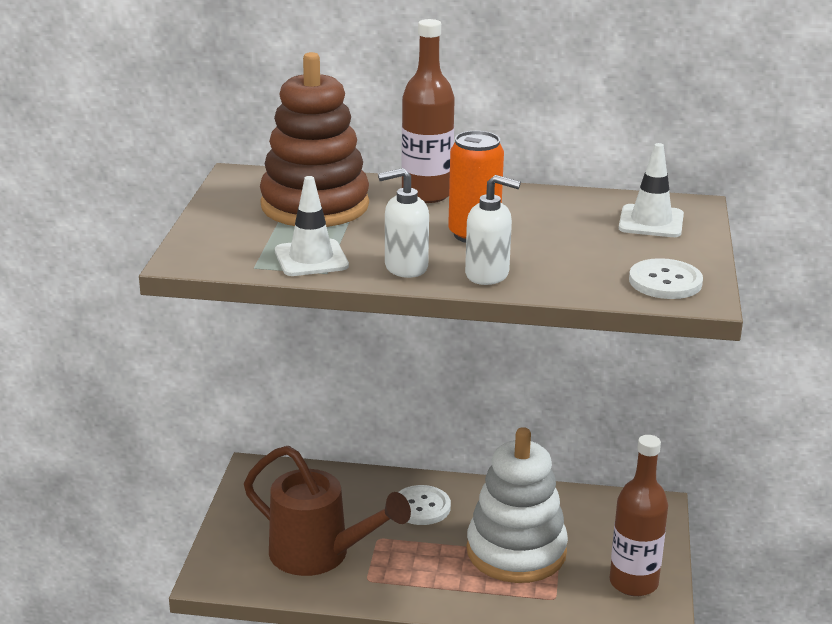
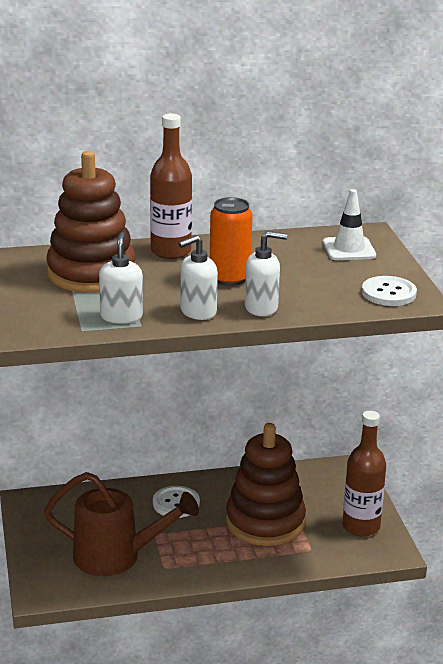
camera: 20 degrees left, 0 degrees up
white traffic cone [275,176,349,276] -> white soap dispenser [99,232,143,324]
white stacking toy [467,427,568,583] -> brown stacking toy [226,423,306,546]

